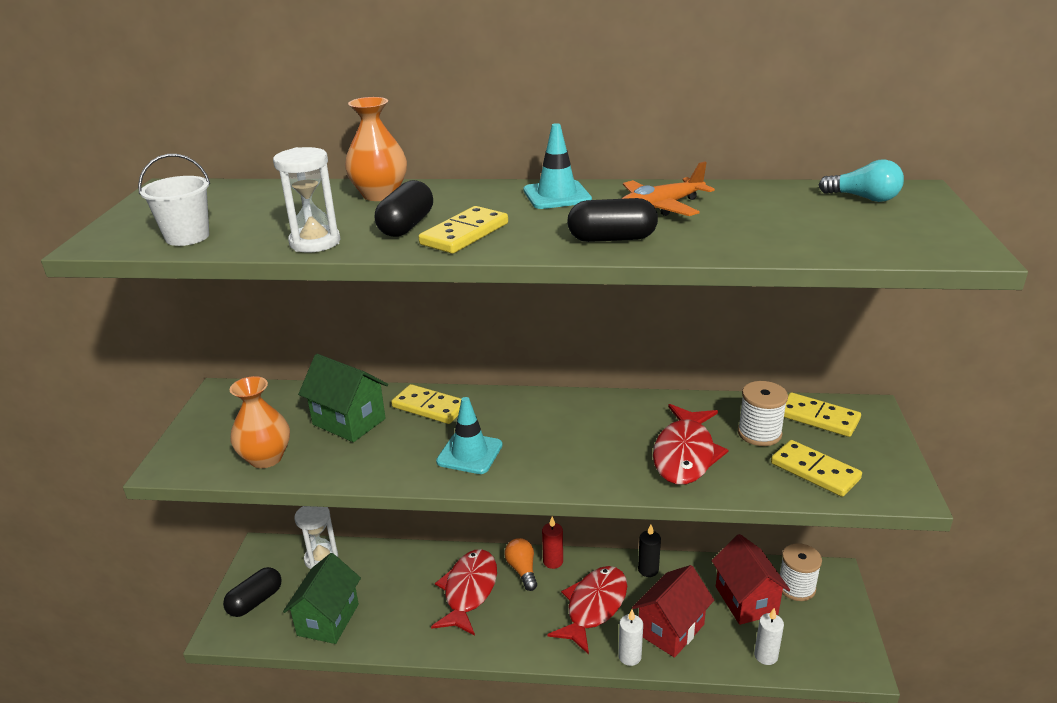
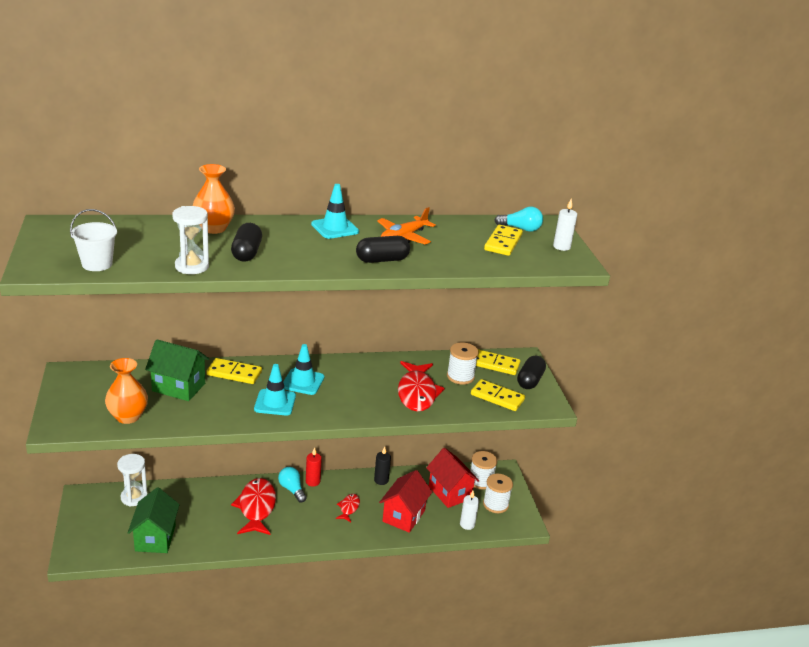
camera: 20 degrees left, 0 degrees up
black capsule [223,567,282,617] -> black capsule moved to [517,356,546,389]
yellow domino [419,206,508,254] -> yellow domino moved to [484,225,523,256]
orange light bulb [504,538,537,591] -> turquoise light bulb [278,467,306,503]
red fish [547,566,627,654] -> red fish [336,494,360,522], size x0.51
white candle [618,609,643,666] -> white candle moved to [553,199,577,251]
none -> turquoise traffic cone [283,344,324,395]
none -> white spool [483,474,513,513]

